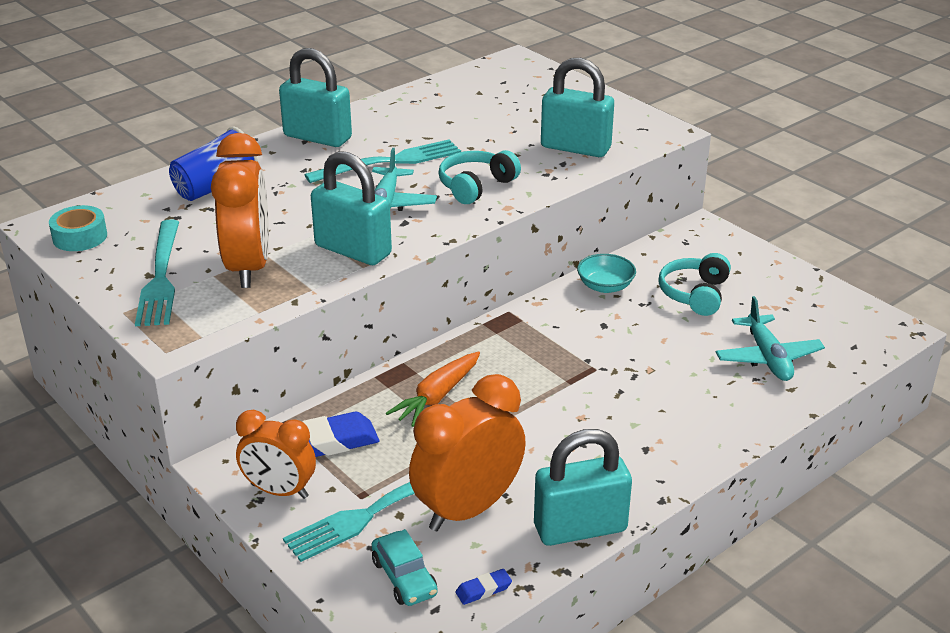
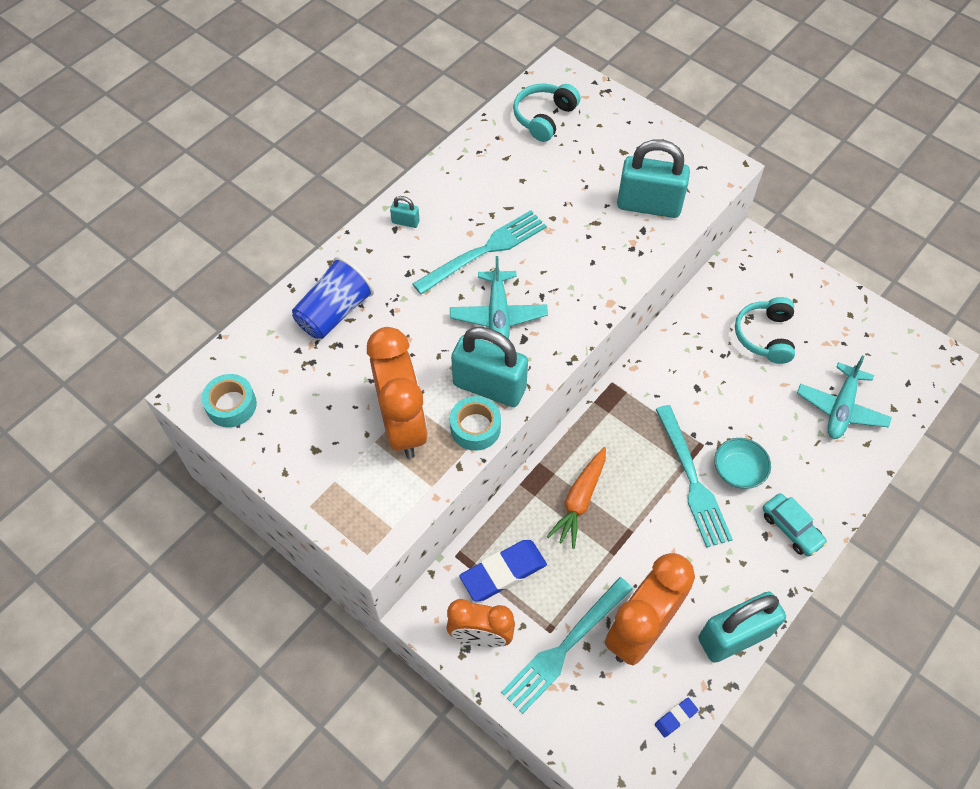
camera: 10 degrees left, 25 degrees up
turquoise fork [135,220,179,326] -> turquoise fork moved to [656,405,733,548]
turquoise padlock [279,48,352,147] -> turquoise padlock [390,196,420,228], size x0.42
turquoise car [372,529,438,606] -> turquoise car moved to [762,493,827,557]
turquoise headphones [438,150,521,204] -> turquoise headphones moved to [513,83,580,142]
turquoise bowl [577,254,636,293] -> turquoise bowl moved to [714,438,771,489]
turquoise plane [716,296,825,381] -> turquoise plane turned 45 degrees clockwise [797,355,892,439]
none -> turquoise tape [450,396,501,451]

